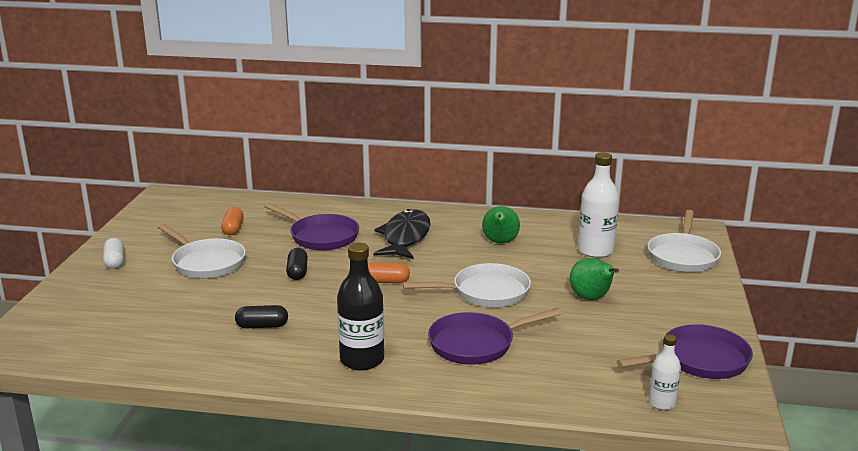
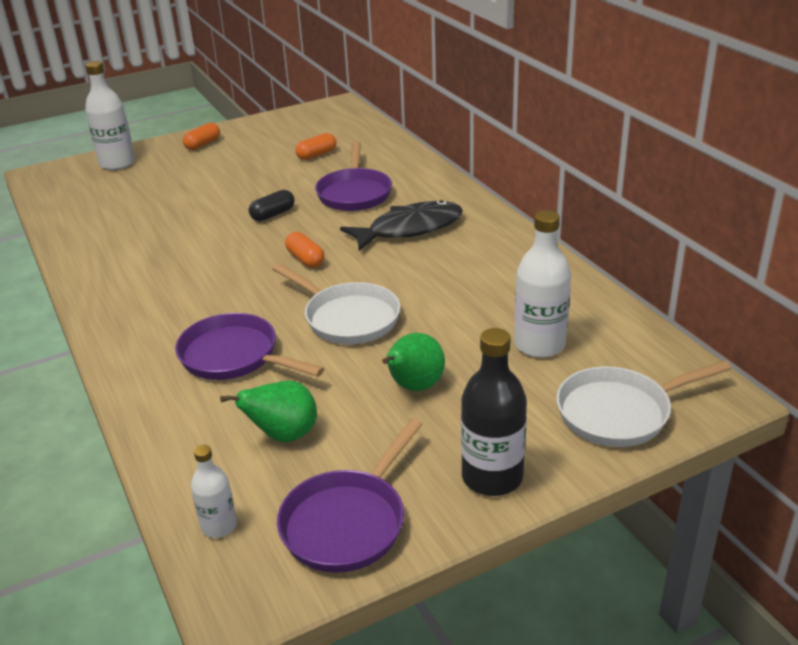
camera: 55 degrees right, 10 degrees up
white capsule [103,238,124,269] -> orange capsule [183,123,220,150]
white pan [157,223,246,279] -> none
black capsule [235,305,288,329] -> none
black bottle [337,243,384,371] -> black bottle moved to [461,328,527,496]
green pear [482,206,520,244] -> green pear moved to [220,381,317,442]
purple pan [617,324,753,379] -> purple pan turned 90 degrees clockwise [277,418,423,573]
none -> white bottle [85,61,135,170]

